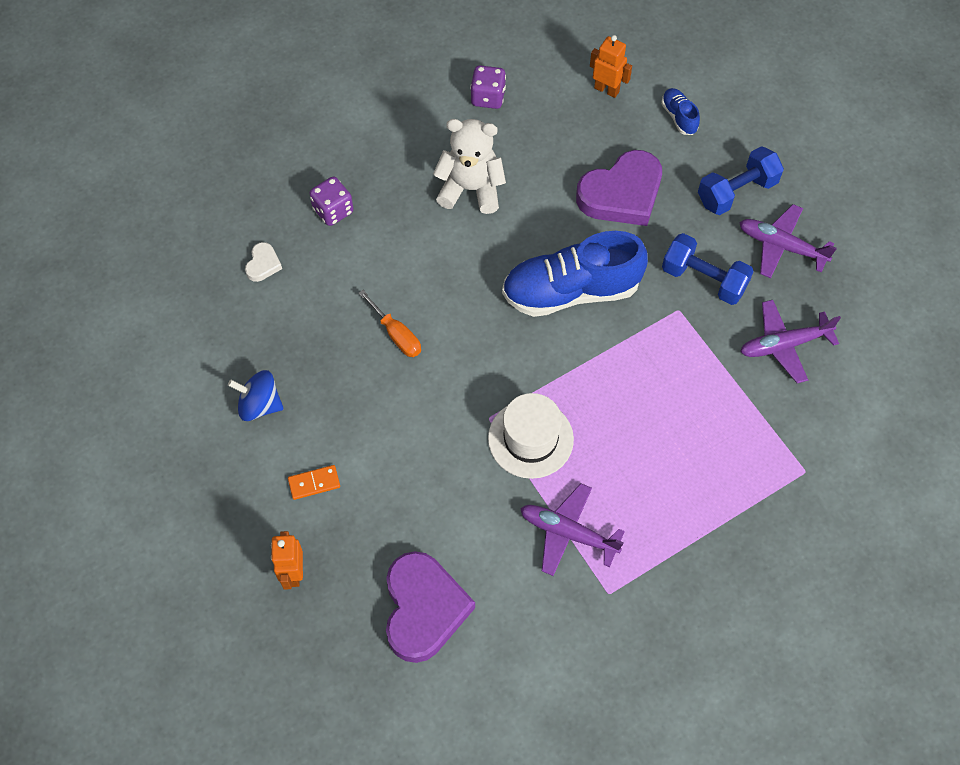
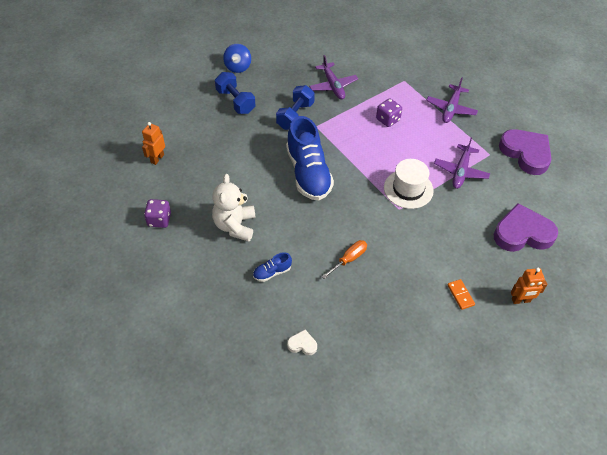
camera: 95 degrees left, 10 degrees down
blue spinning top [228,370,284,421] -> blue spinning top moved to [223,44,251,73]
purple dice [309,177,353,226] -> purple dice moved to [376,98,402,127]
purple heart [576,150,662,226] -> purple heart moved to [499,129,552,175]
blue shoe [661,88,700,135] -> blue shoe moved to [253,252,292,282]
purple plane [739,204,837,278] -> purple plane moved to [426,78,478,123]

